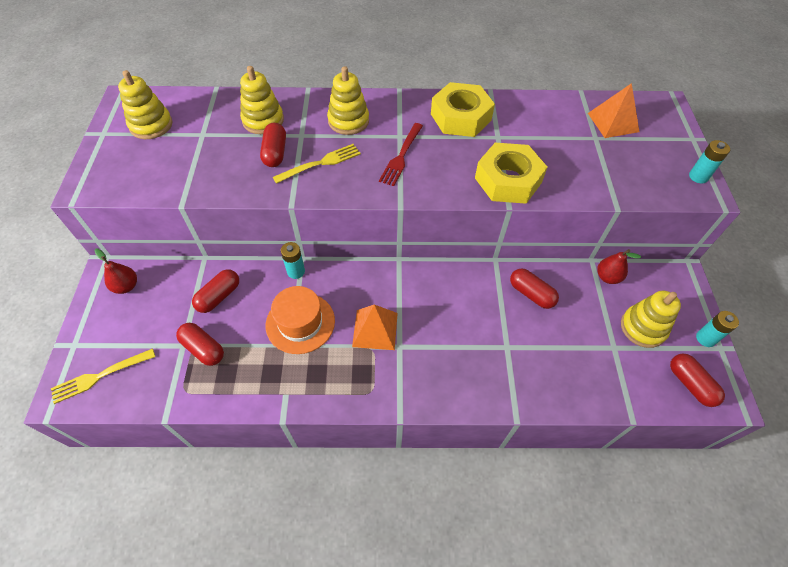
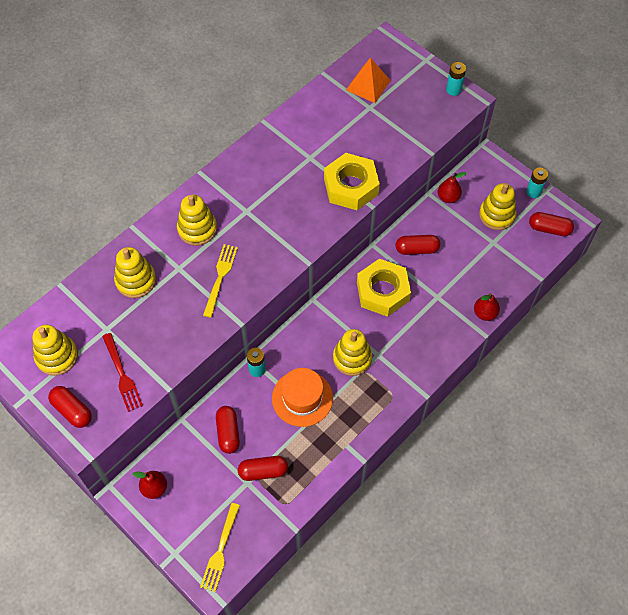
camera: 45 degrees left, 5 degrees up
red capsule [260,123,286,167] -> red capsule moved to [48,386,92,428]
orange pyramid [352,305,398,350] -> yellow stacking toy [333,329,372,376]
red fork [379,123,423,186] -> red fork moved to [102,333,143,412]
yellow nut [431,82,495,137] -> yellow nut moved to [357,259,411,317]
none -> red pear [474,293,500,321]

